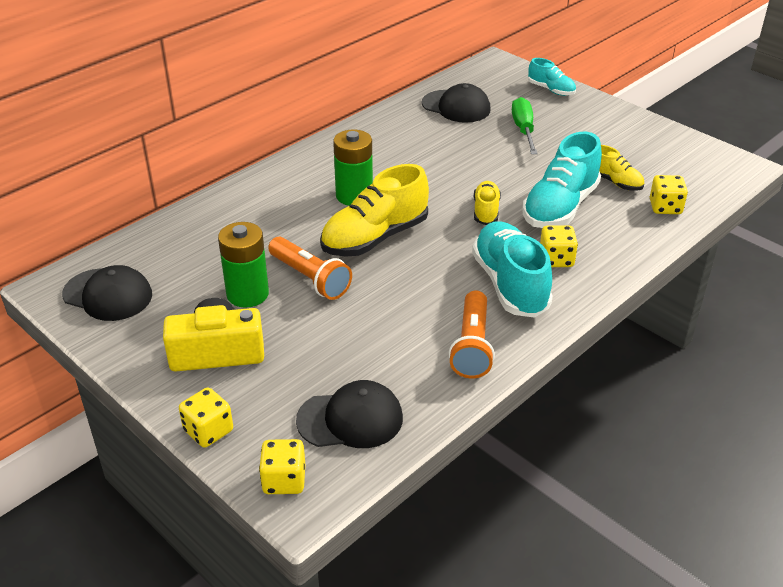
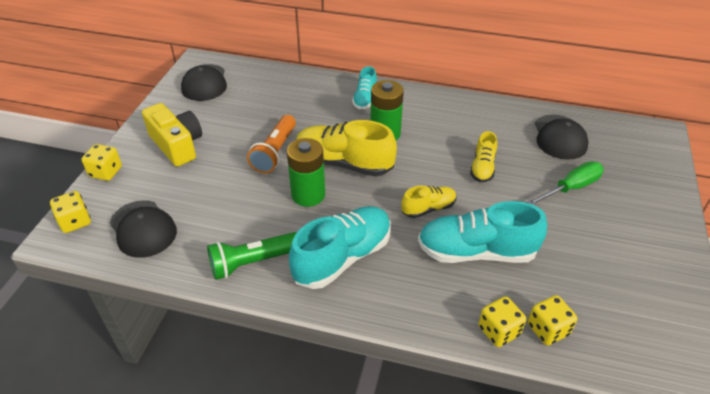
camera: 60 degrees right, 5 degrees up
green battery [218,222,269,308] -> green battery moved to [287,138,325,207]
orange flashlight [449,290,495,378] -> green flashlight [207,232,297,280]
turquoise shoe [528,58,576,96] -> turquoise shoe moved to [352,66,377,109]
yellow dice [540,225,578,267] -> yellow dice moved to [478,296,526,347]
yellow shoe [599,145,644,191] -> yellow shoe moved to [470,131,497,182]

